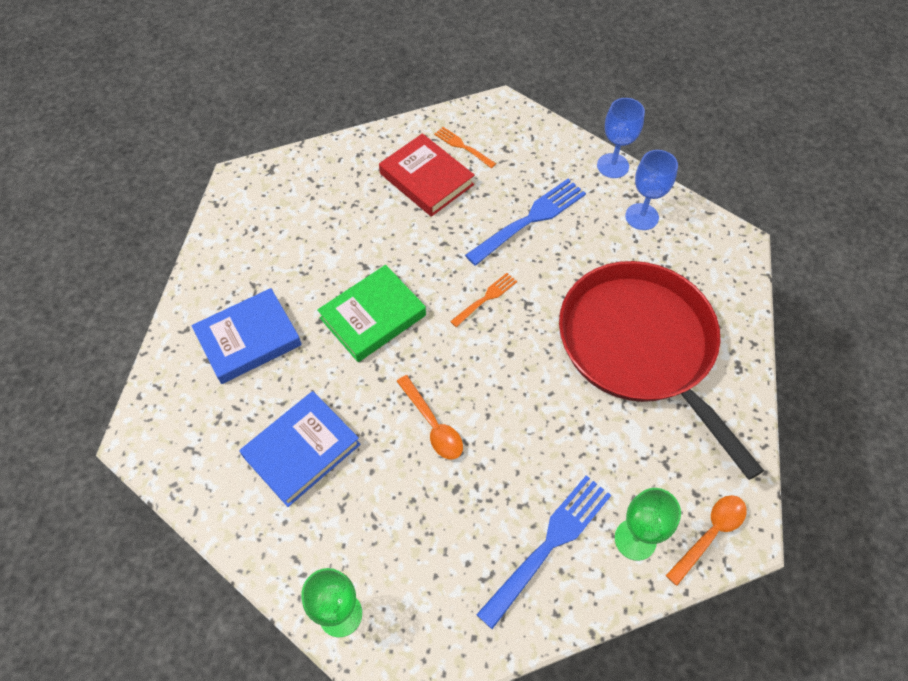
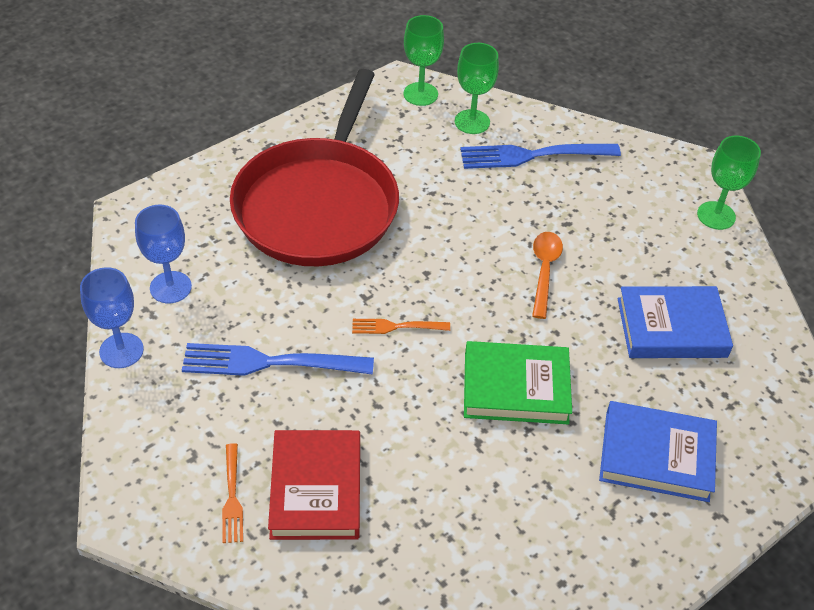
camera: 140 degrees left, 10 degrees down
orange spoon [666,495,747,586] -> green goblet [403,15,444,106]

